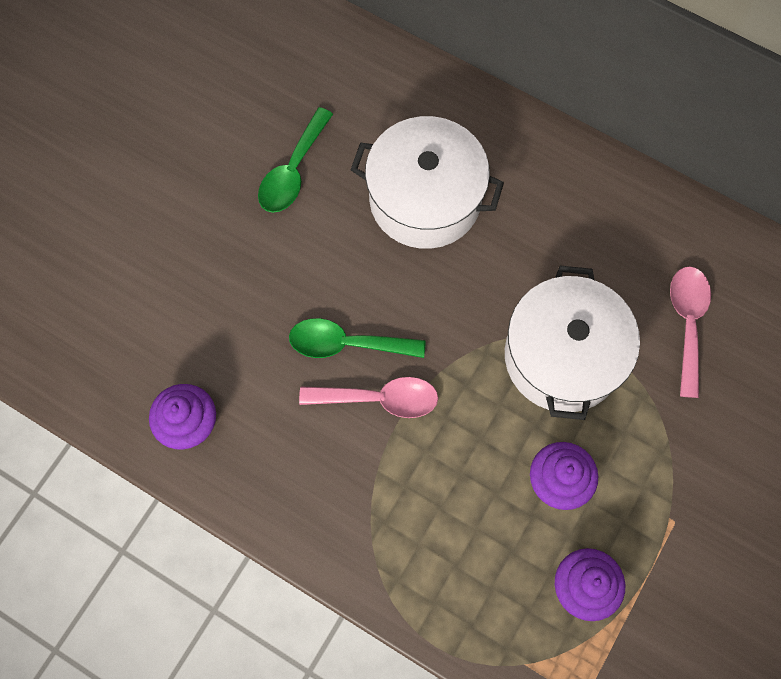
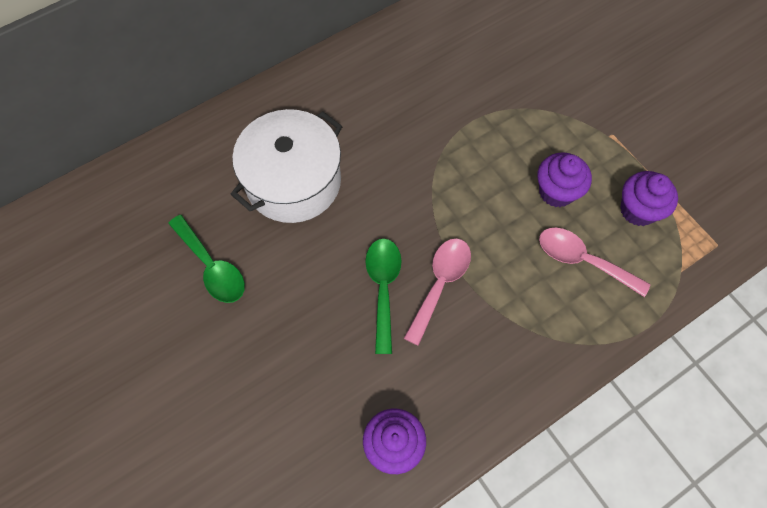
camera: 65 degrees left, 5 degrees down
green spoon [289,318,426,358] -> green spoon turned 150 degrees clockwise [365,238,402,354]
white pot [505,266,640,420] -> none
pink spoon [670,266,711,398] -> pink spoon moved to [539,227,650,297]

